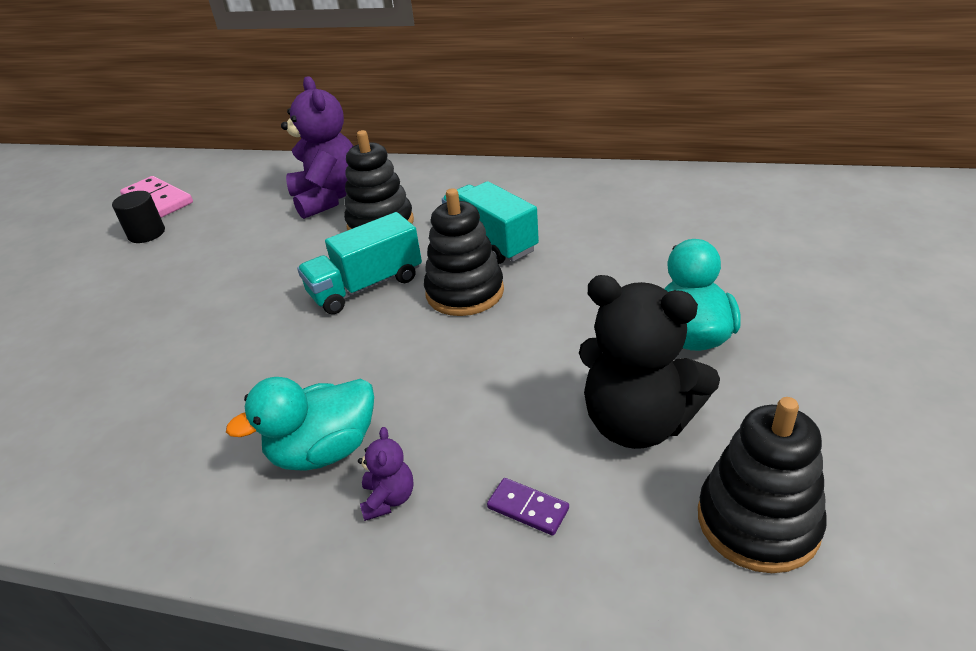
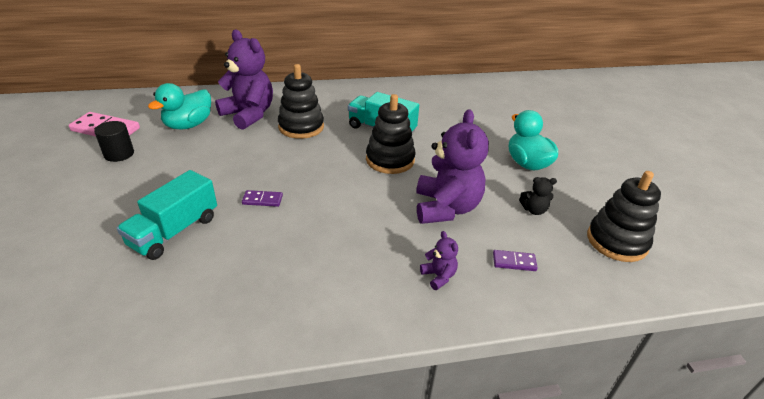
camera: 30 degrees left, 0 degrees up
turquoise duck [226,377,374,471] -> turquoise duck moved to [148,83,211,130]
turquoise truck [297,212,422,314] -> turquoise truck moved to [117,170,217,260]
black teddy bear [579,275,720,449] -> black teddy bear [519,177,557,215], size x0.43
none -> purple domino [242,190,283,207]
none -> purple teddy bear [416,109,489,224]

